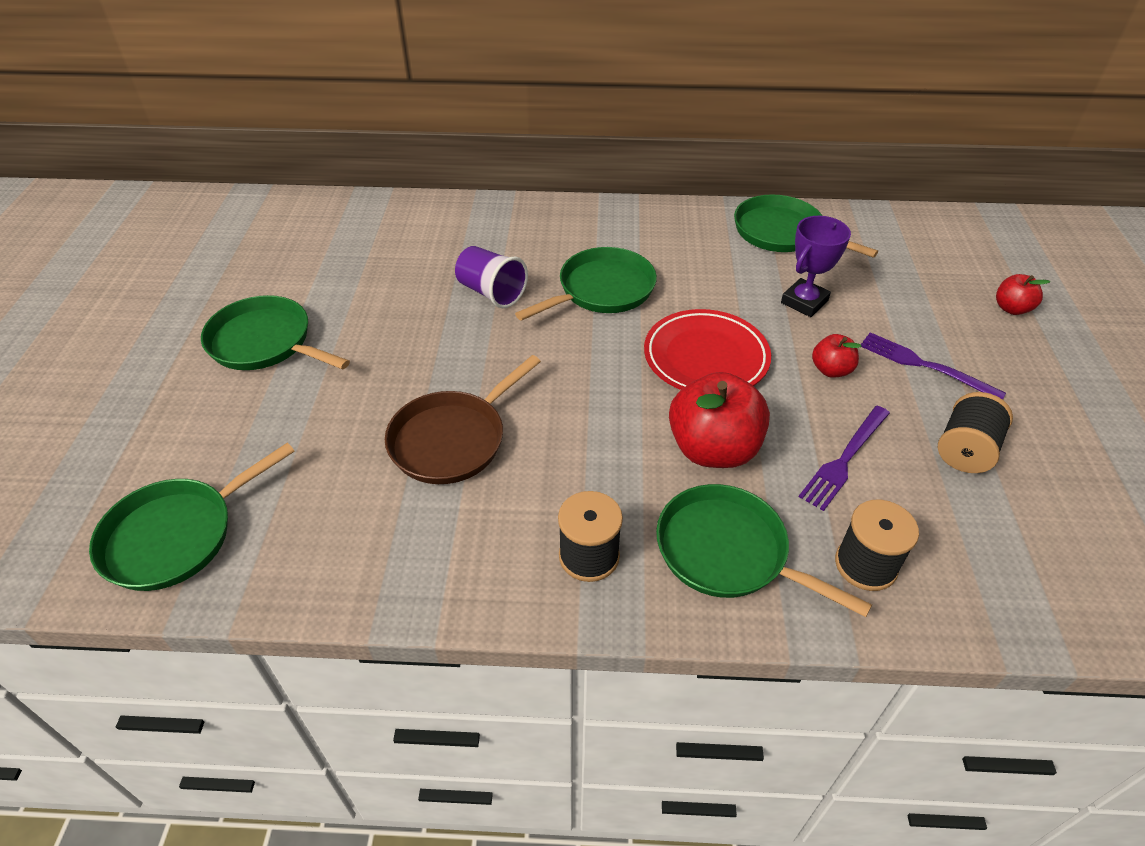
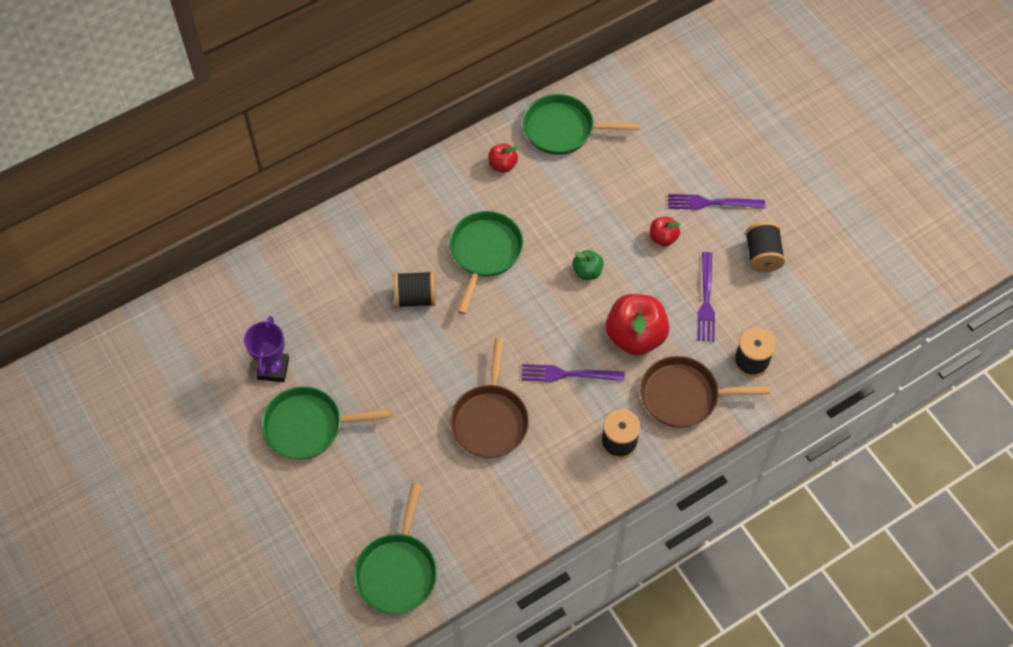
camera: 35 degrees left, 15 degrees up
purple cup [455,246,528,308] -> black spool [394,271,436,308]
red plate [644,309,771,390] -> green apple [573,250,604,280]
green pan [656,484,872,617] -> brown pan [640,356,770,428]
purple trophy [781,216,851,317] -> purple trophy moved to [244,316,289,382]
red apple [996,274,1050,315] -> red apple moved to [489,143,518,173]
none -> purple fork [521,364,625,382]

